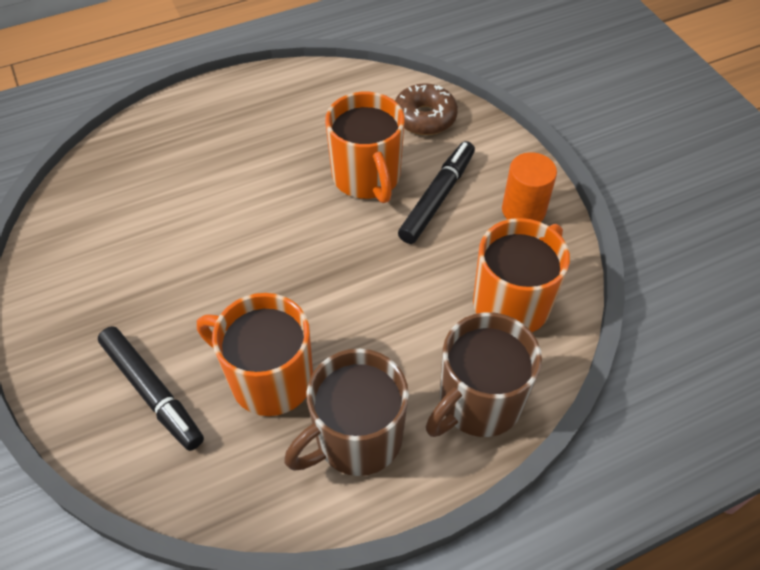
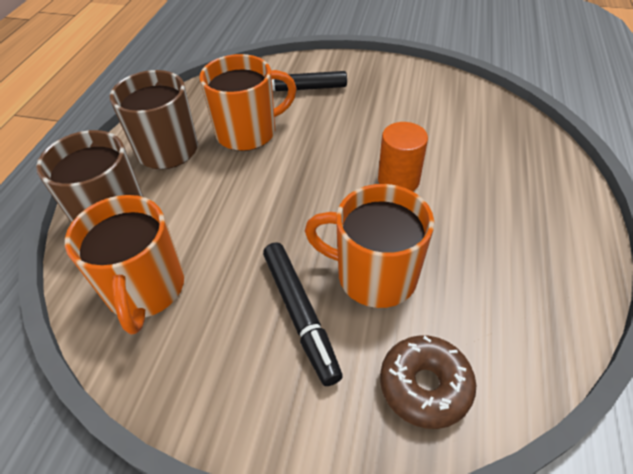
camera: 130 degrees right, 5 degrees down
orange cylinder [502,152,557,222] -> orange cylinder moved to [378,122,428,191]

